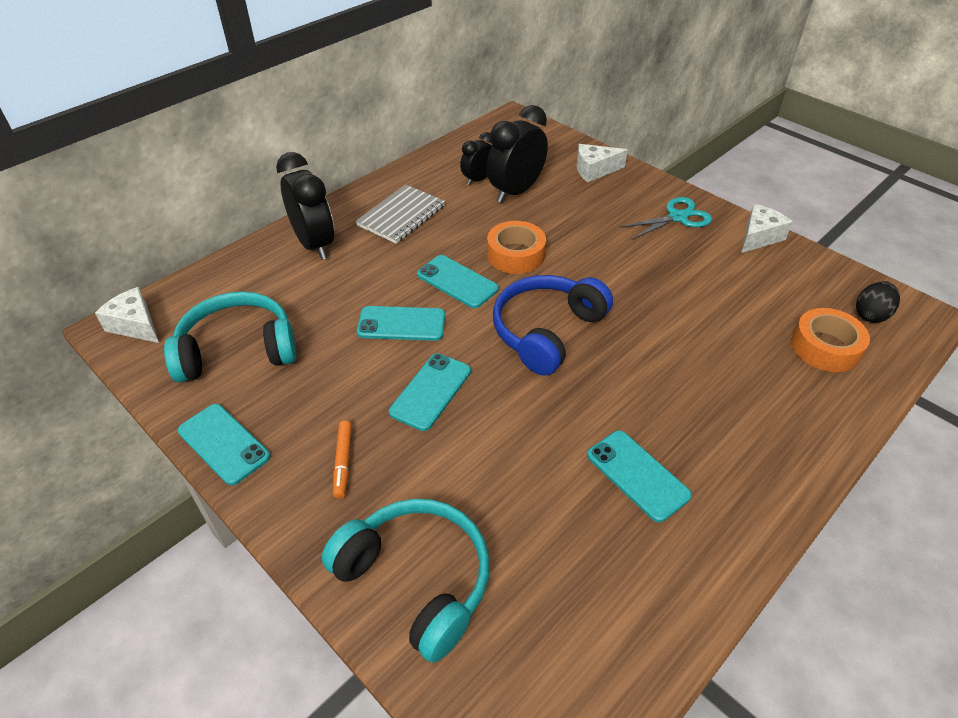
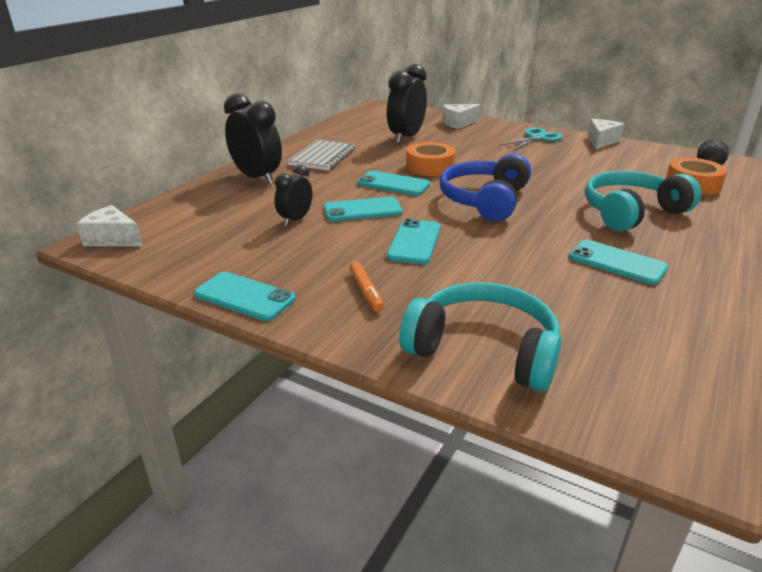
camera: 15 degrees left, 15 degrees down
turquoise headphones [164,291,297,383] -> turquoise headphones moved to [585,171,701,232]
black clock [460,132,492,186] -> black clock moved to [274,165,312,226]

